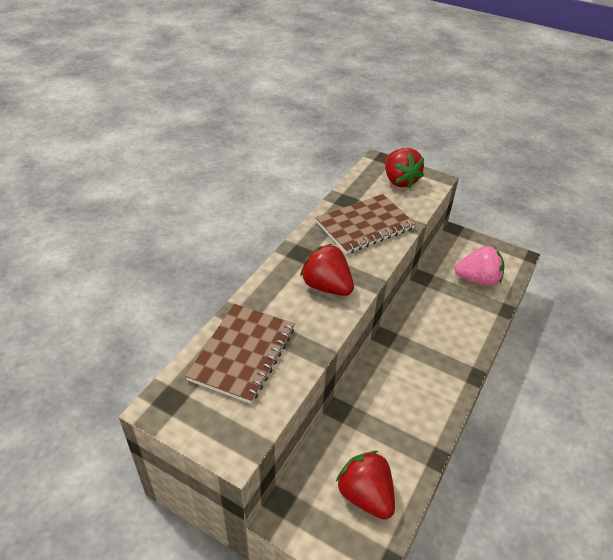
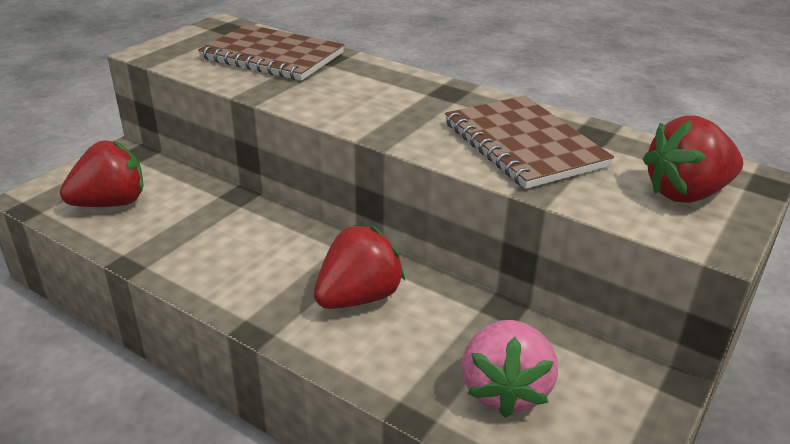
camera: 95 degrees right, 10 degrees down
red strawberry [300,244,354,296] -> red strawberry moved to [314,225,405,309]

